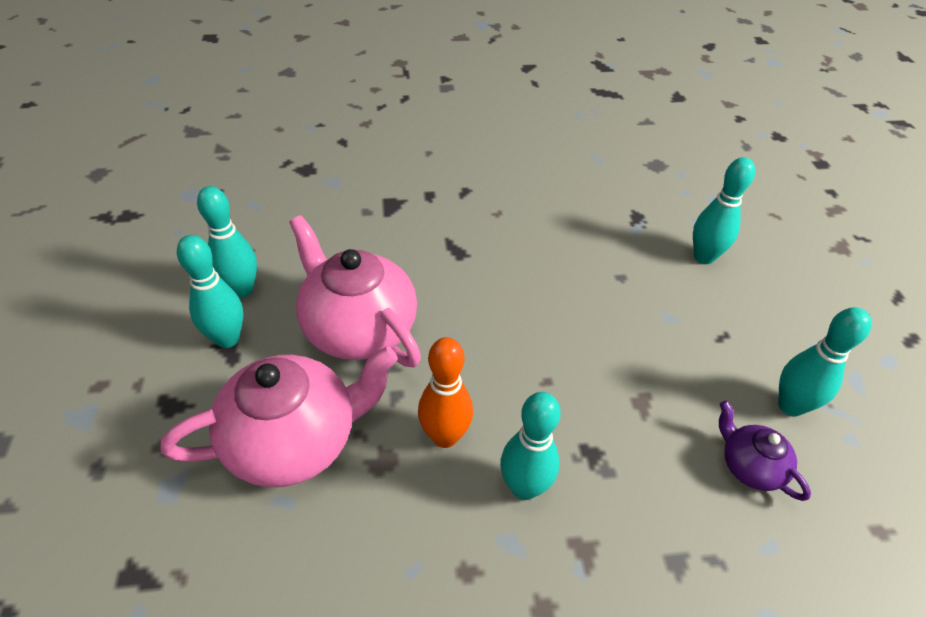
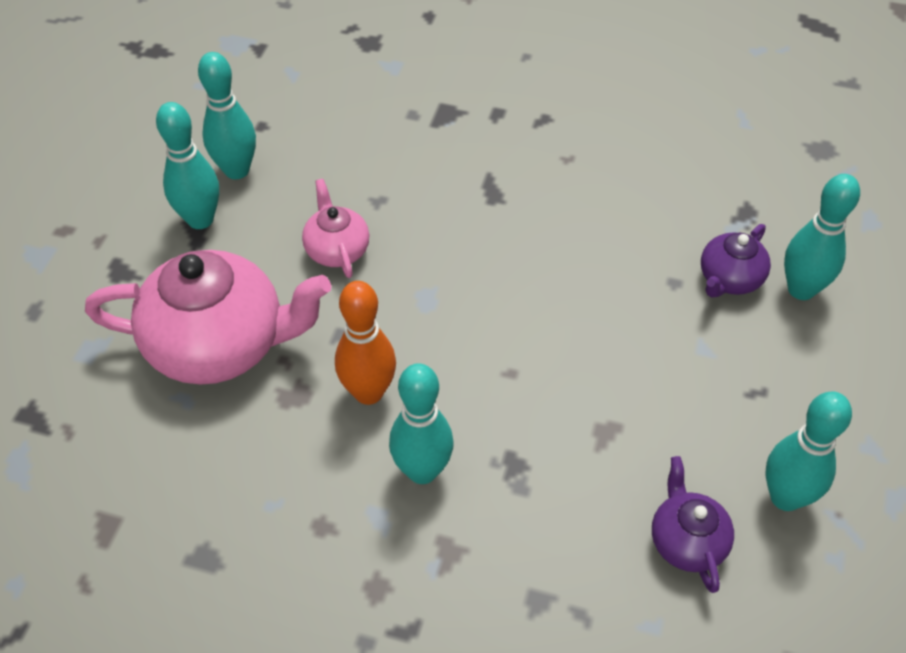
camera: 25 degrees right, 5 degrees up
pink teapot [289,215,421,368] -> pink teapot [302,179,370,278], size x0.50
none -> purple teapot [701,224,771,297]

